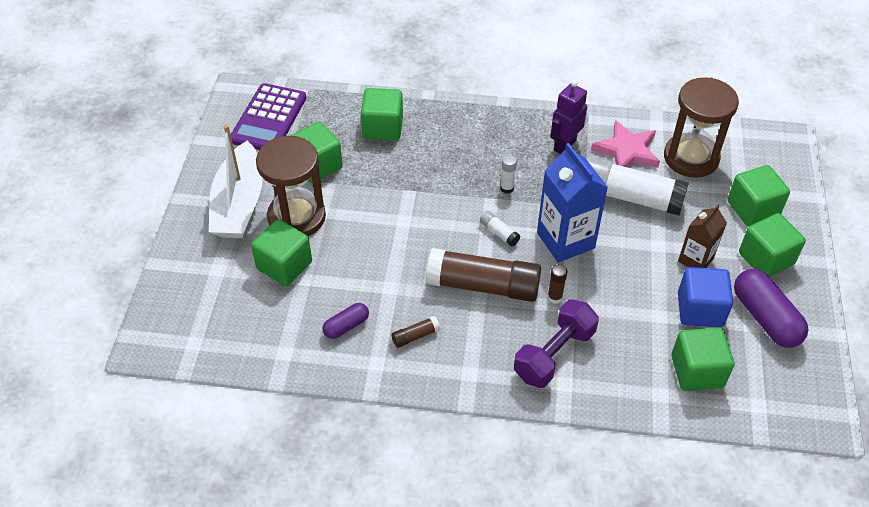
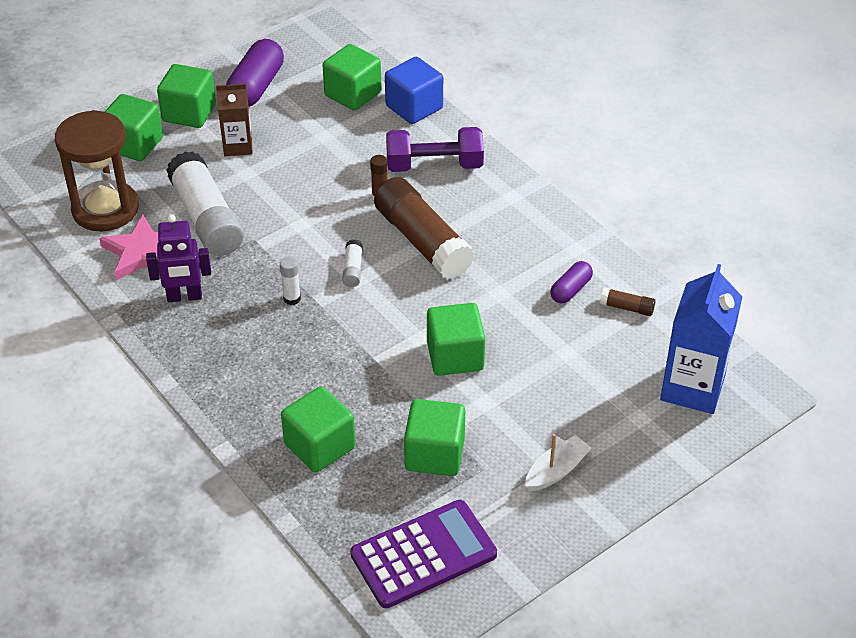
camera: 135 degrees left, 5 degrees down
white boat [209,124,263,238] -> white boat [525,434,592,491], size x0.50
green cube [251,219,312,286] -> green cube moved to [427,303,485,376]
brown hourglass [256,136,326,236] -> none
purple capsule [322,303,369,339] -> purple capsule turned 60 degrees counterclockwise [550,261,593,303]
brown glue stick [391,316,440,348] -> brown glue stick moved to [600,287,655,316]
blue carton [537,143,608,263] -> blue carton moved to [660,264,742,414]
blue cube [678,267,733,327] -> blue cube moved to [385,57,443,124]

